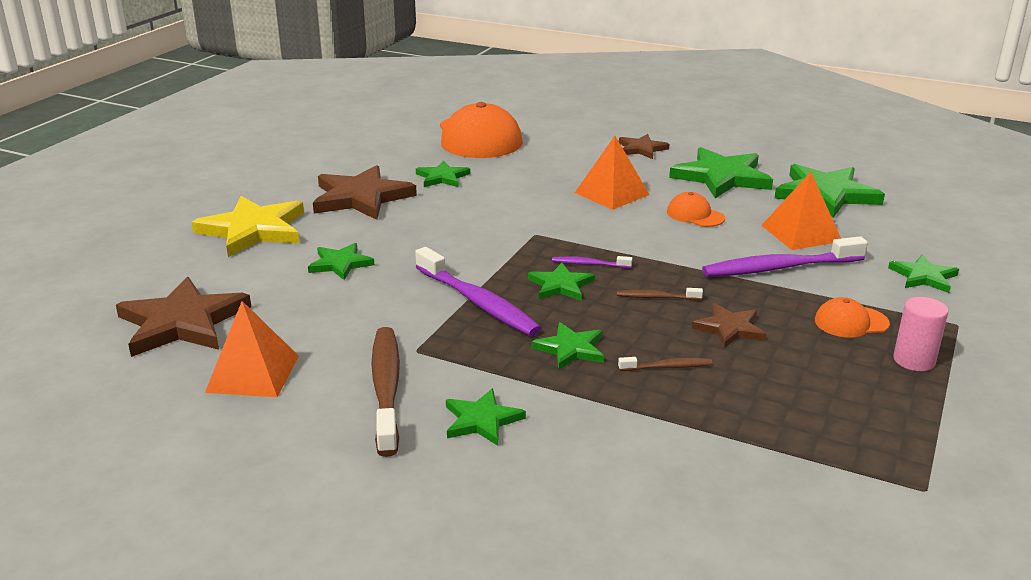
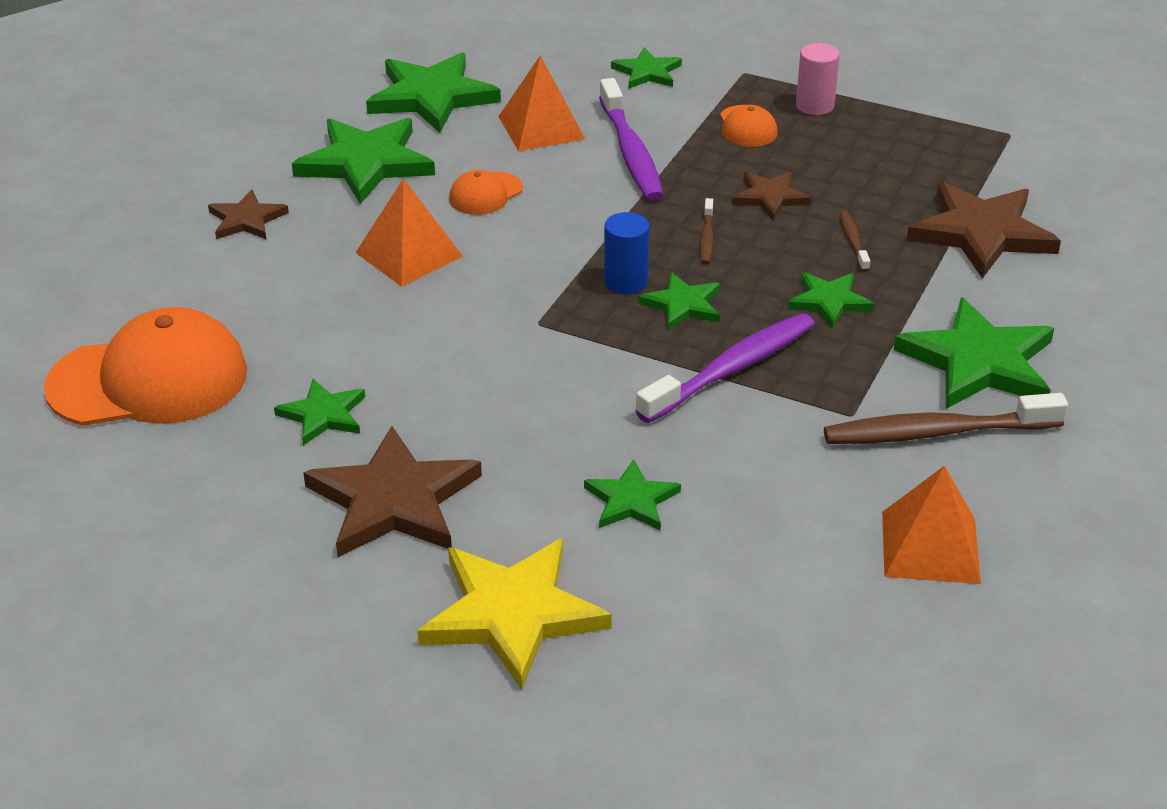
camera: 90 degrees left, 10 degrees up
brown star [116,277,251,357] -> brown star moved to [906,182,1061,279]
green star [446,388,526,446] -> green star [893,297,1054,409], size x1.83
purple toothbrush [552,256,632,268] -> blue cylinder [604,212,650,294]

